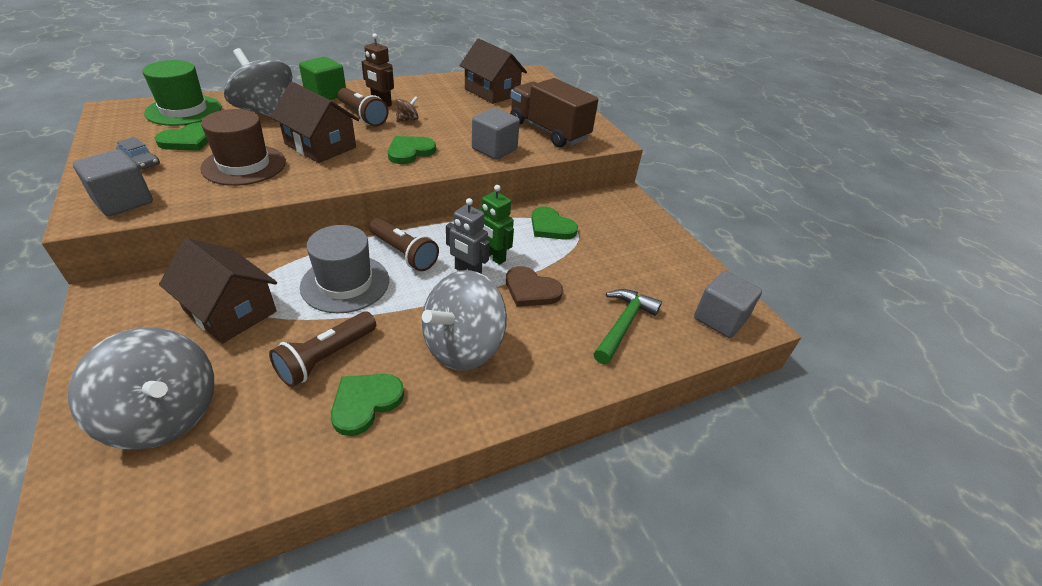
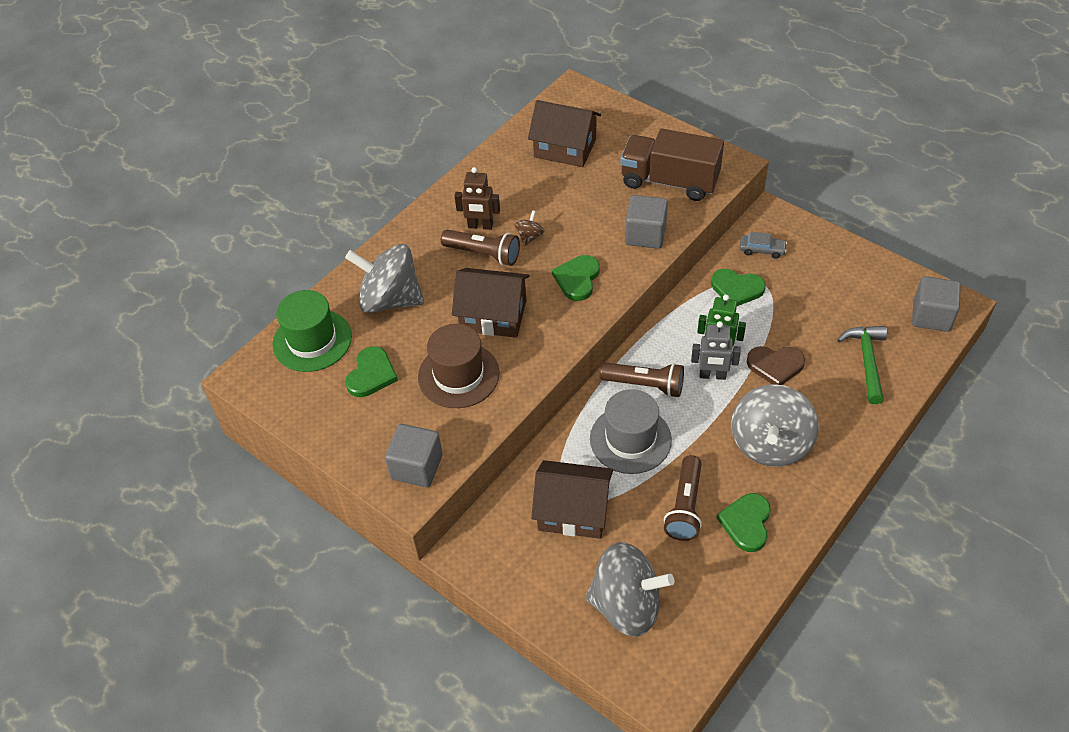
camera: 20 degrees left, 10 degrees up
grey car [116,137,160,170] -> grey car moved to [740,232,787,258]
green cube [299,57,346,100] -> none

